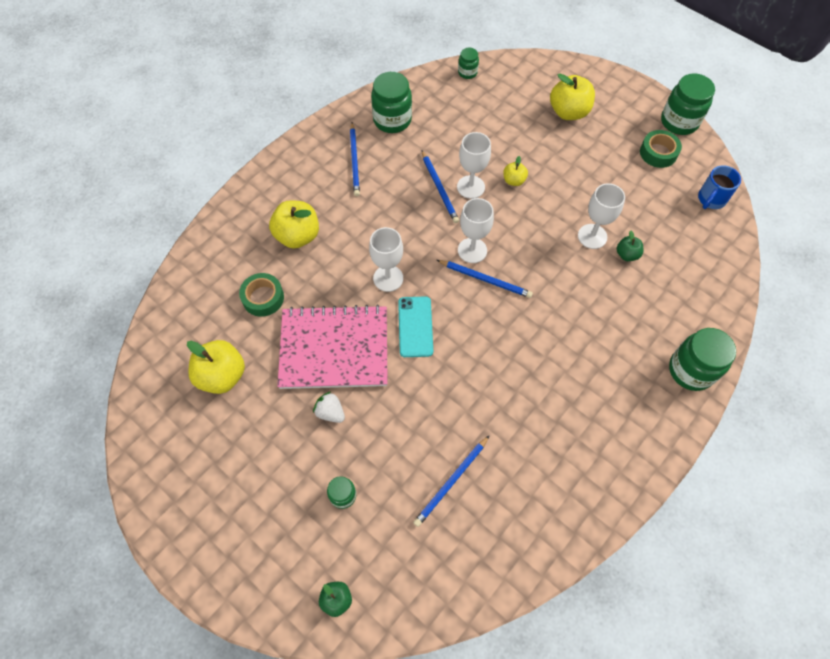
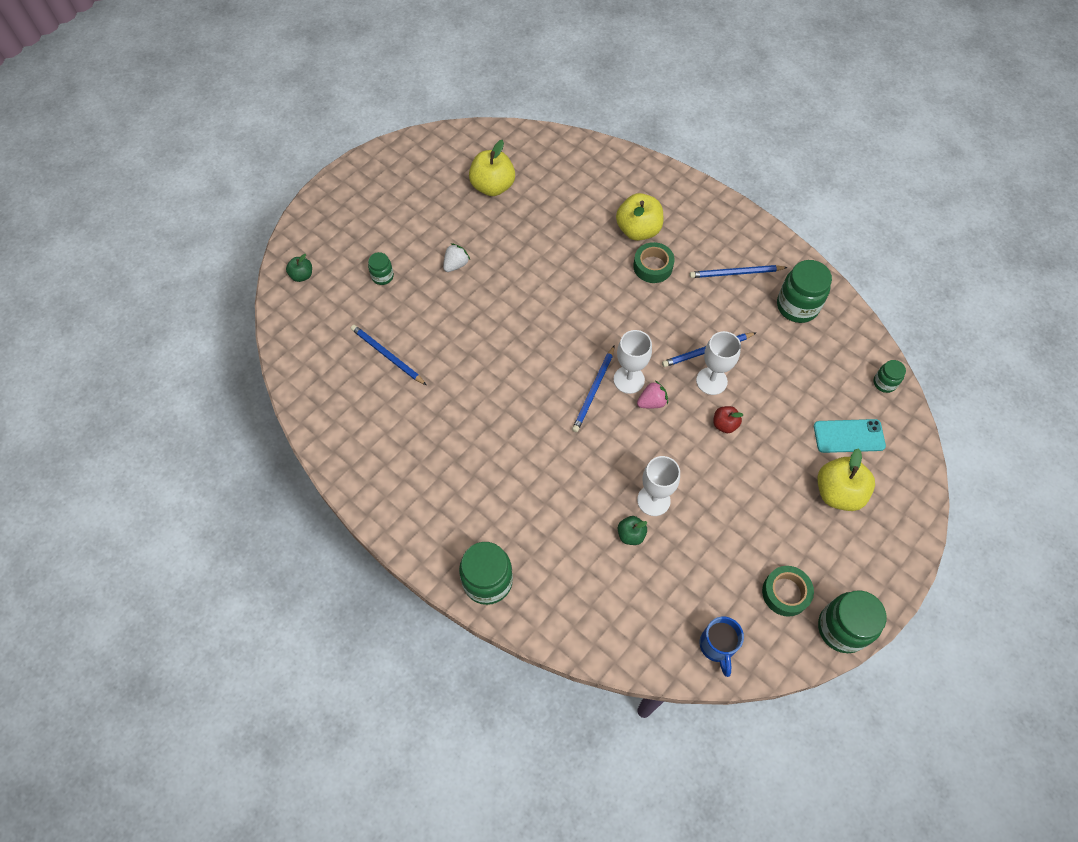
camera: 90 degrees right, 0 degrees up
green tape [239,273,284,317] -> green tape moved to [633,242,675,283]
pink notebook [277,304,388,389] -> none
white goblet [369,227,403,292] -> none
turquoise phone [398,296,433,357] -> turquoise phone moved to [814,419,886,453]
yellow apple [503,156,528,186] -> red apple [713,406,743,433]
blue mug [698,165,741,209] -> blue mug turned 135 degrees counterclockwise [699,617,744,677]
none -> pink strawberry [637,381,668,408]

